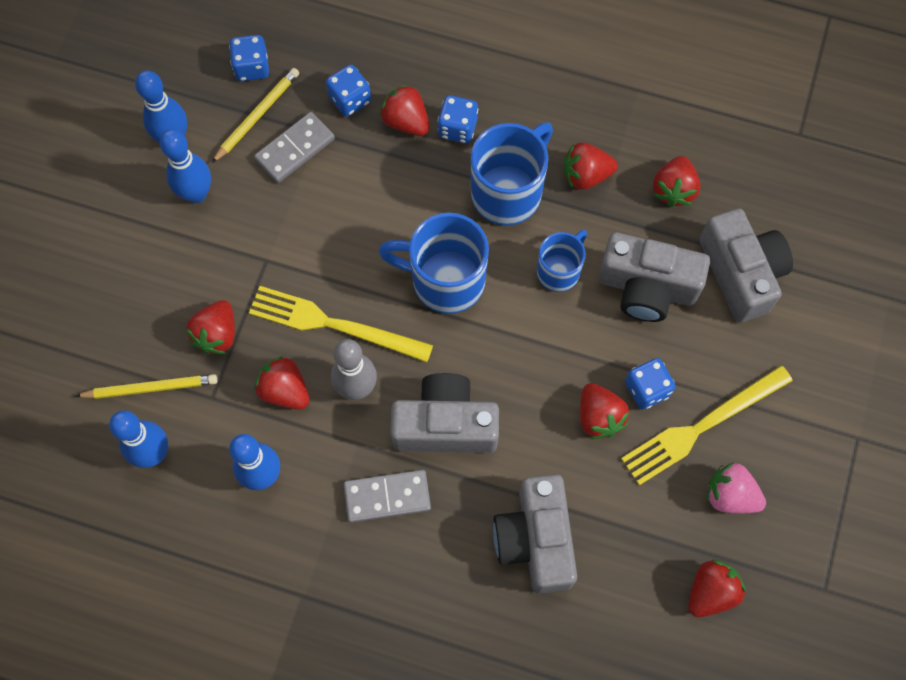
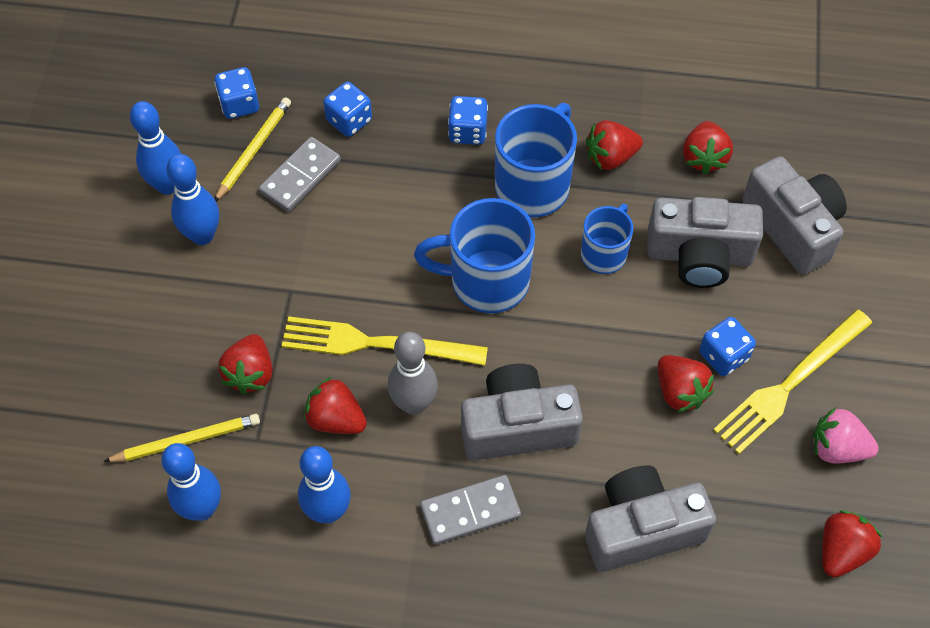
camera: 10 degrees left, 10 degrees down
red strawberry [379,84,430,136] -> none
grey camera [493,474,577,593] -> grey camera turned 90 degrees clockwise [585,465,716,572]

